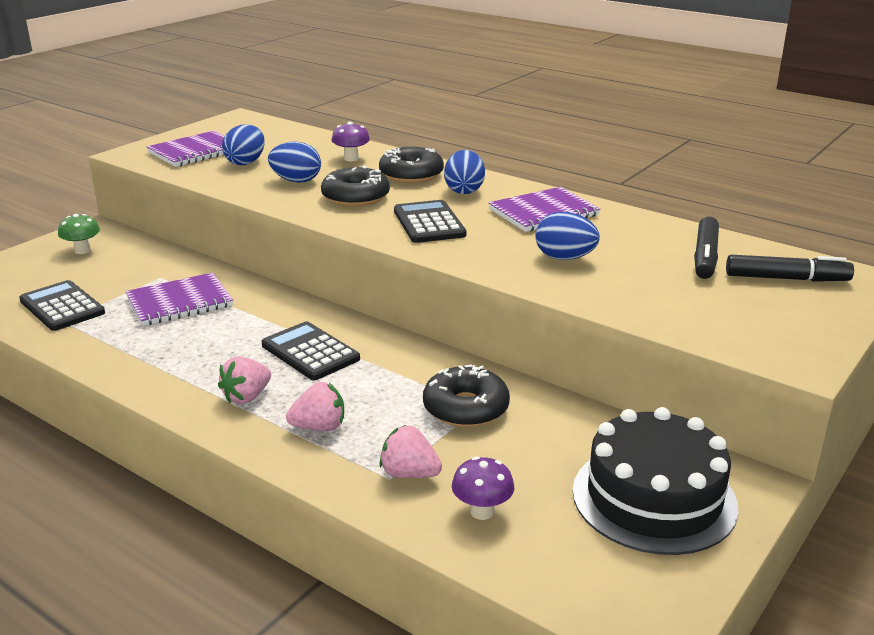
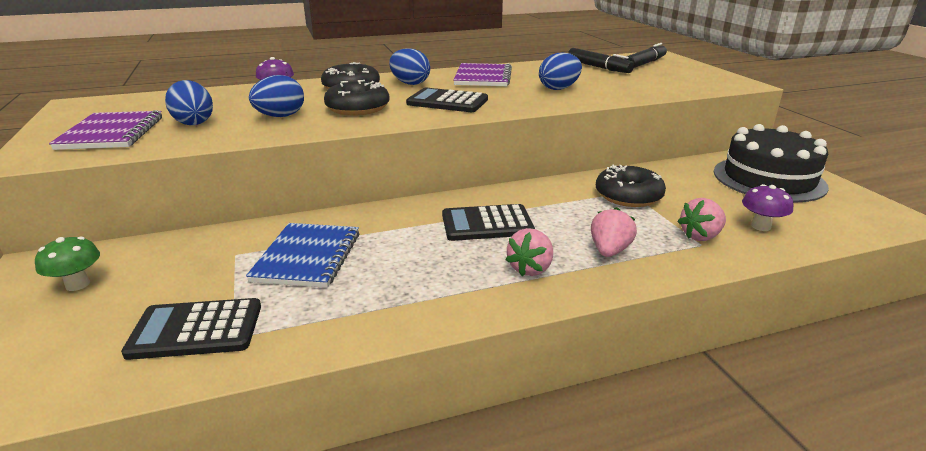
camera: 55 degrees left, 0 degrees up
purple notebook [125,273,233,326] -> blue notebook [246,223,360,288]
pink strawberry [218,356,271,404] -> pink strawberry turned 45 degrees clockwise [506,228,553,276]

